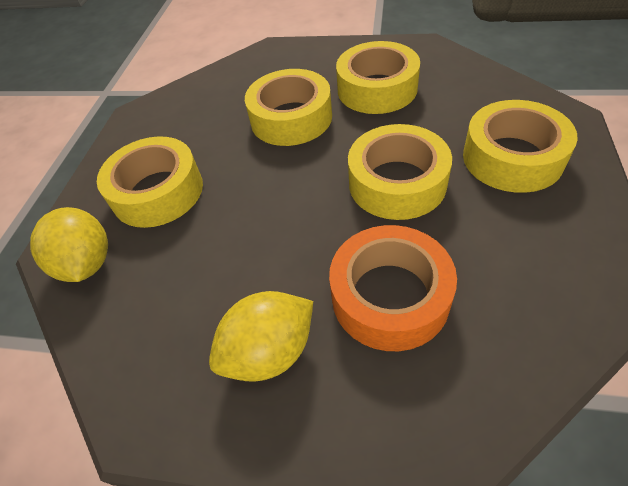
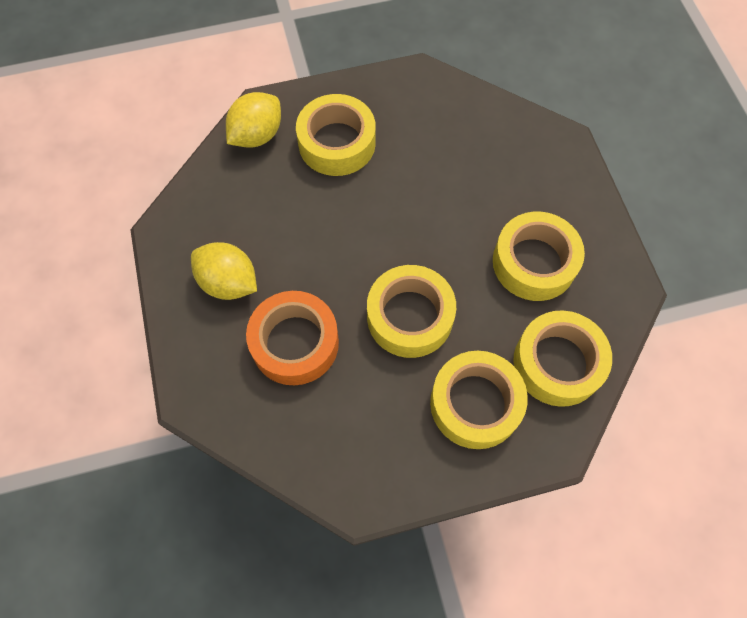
camera: 60 degrees right, 15 degrees up
yellow tape [245,69,332,146] -> yellow tape moved to [513,310,612,407]

